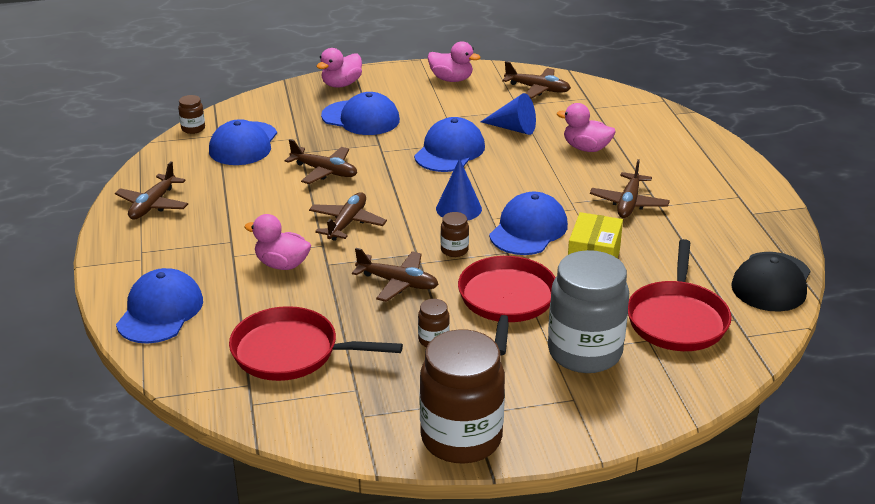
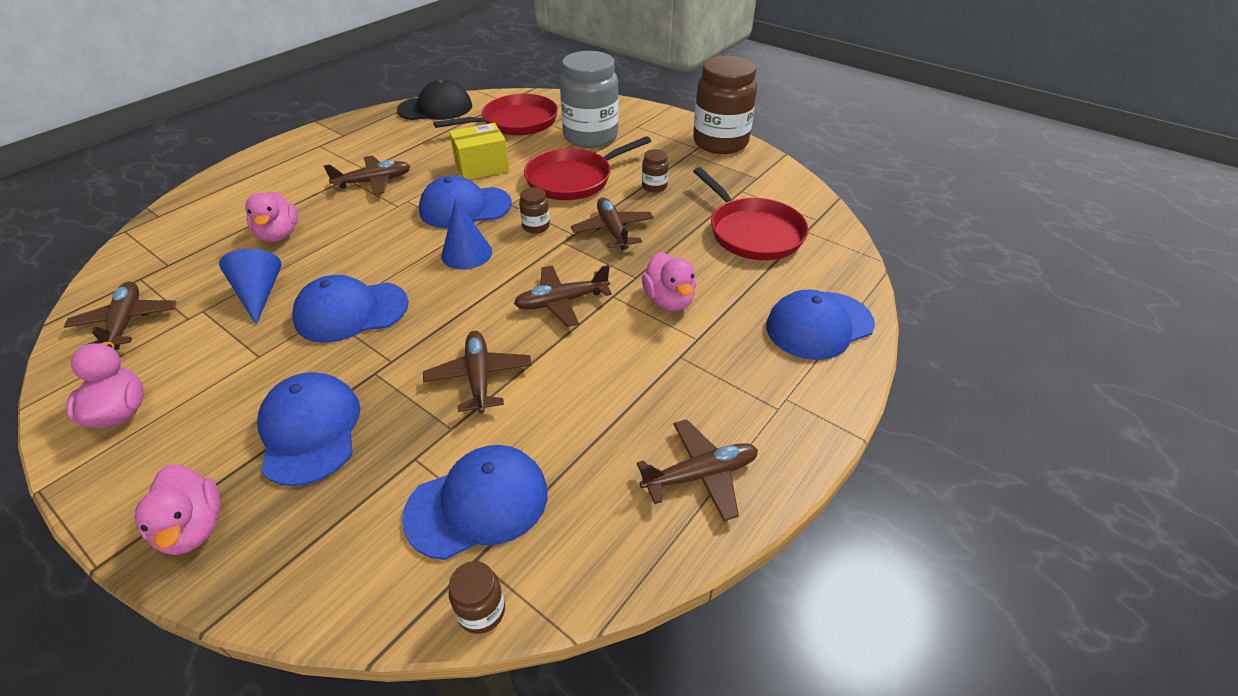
camera: 130 degrees left, 10 degrees up
pink duck [316,48,362,88] -> pink duck turned 60 degrees clockwise [135,465,220,555]

